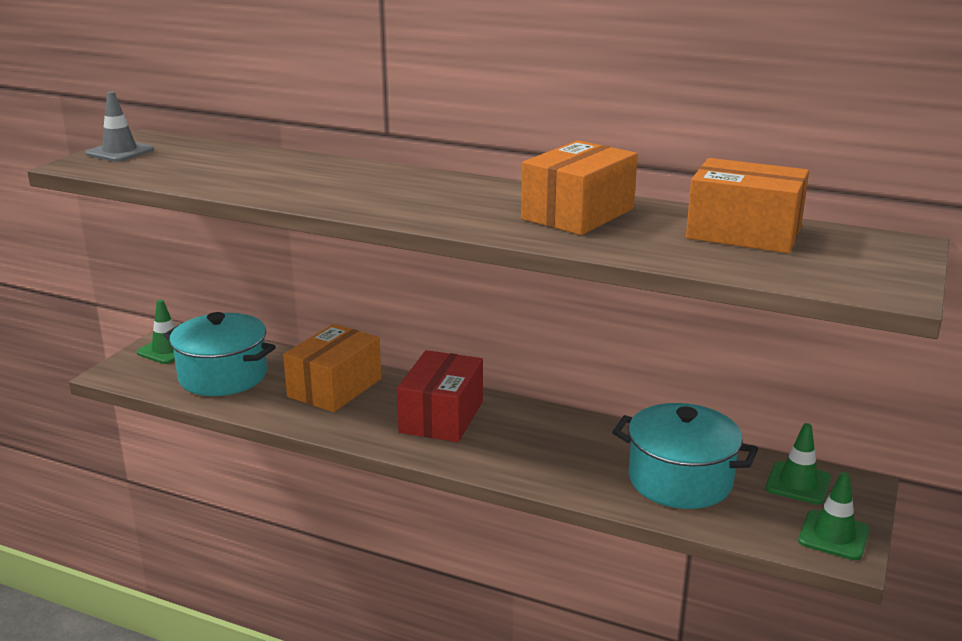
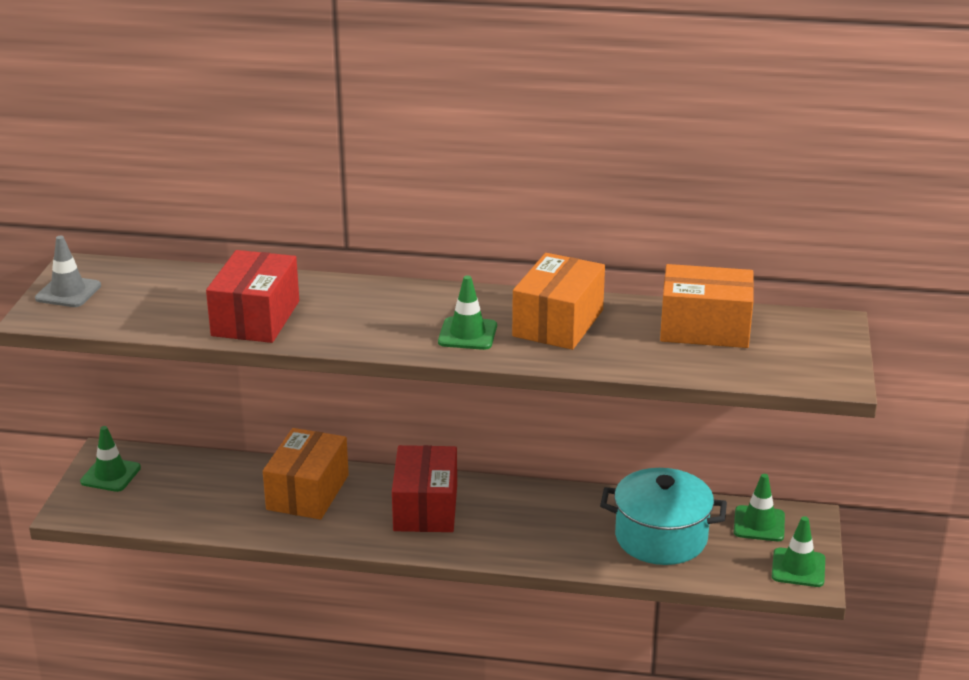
camera: 15 degrees left, 5 degrees up
turquoise pot [164,312,276,396] -> none
none -> red box [206,250,299,343]
none -> green traffic cone [438,276,497,350]

